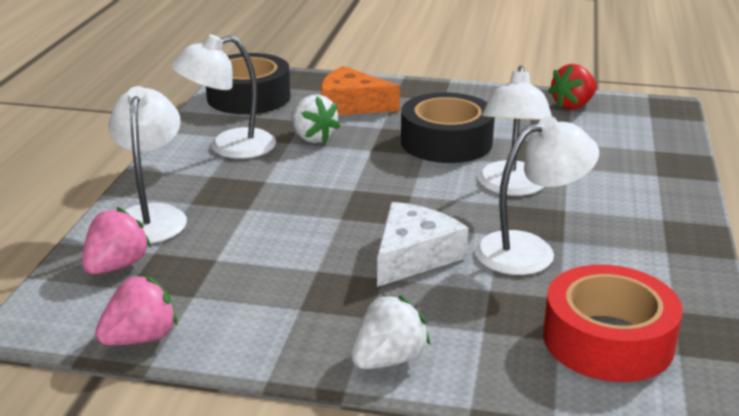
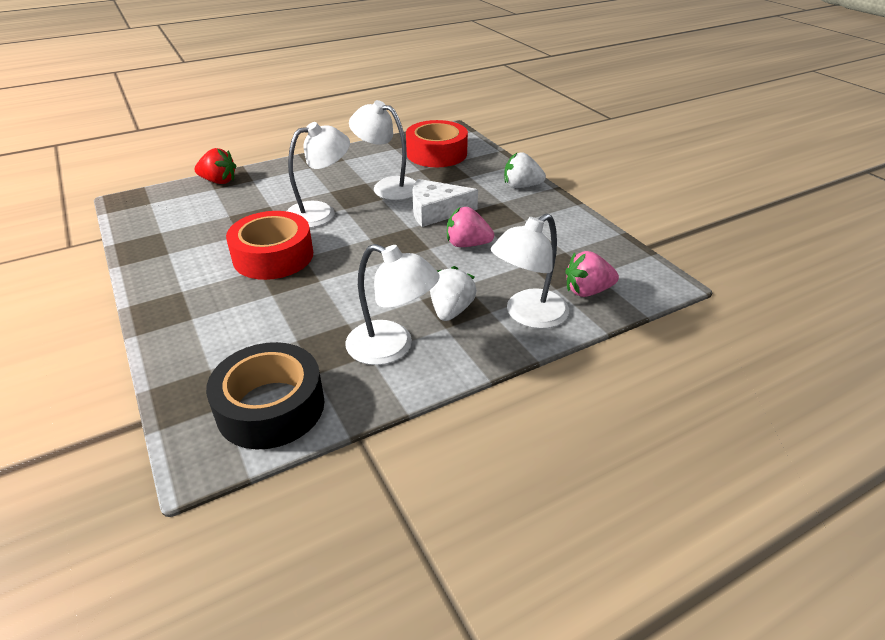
camera: 130 degrees left, 10 degrees up
pink strawberry [95,275,177,345] -> pink strawberry moved to [447,207,494,247]
white strawberry [291,94,341,143] -> white strawberry moved to [430,266,477,321]
orange cheese [321,66,400,115] -> none
black tape [401,93,495,163] -> red tape [226,211,313,280]
red strawberry [548,64,597,109] -> red strawberry moved to [194,148,236,184]

